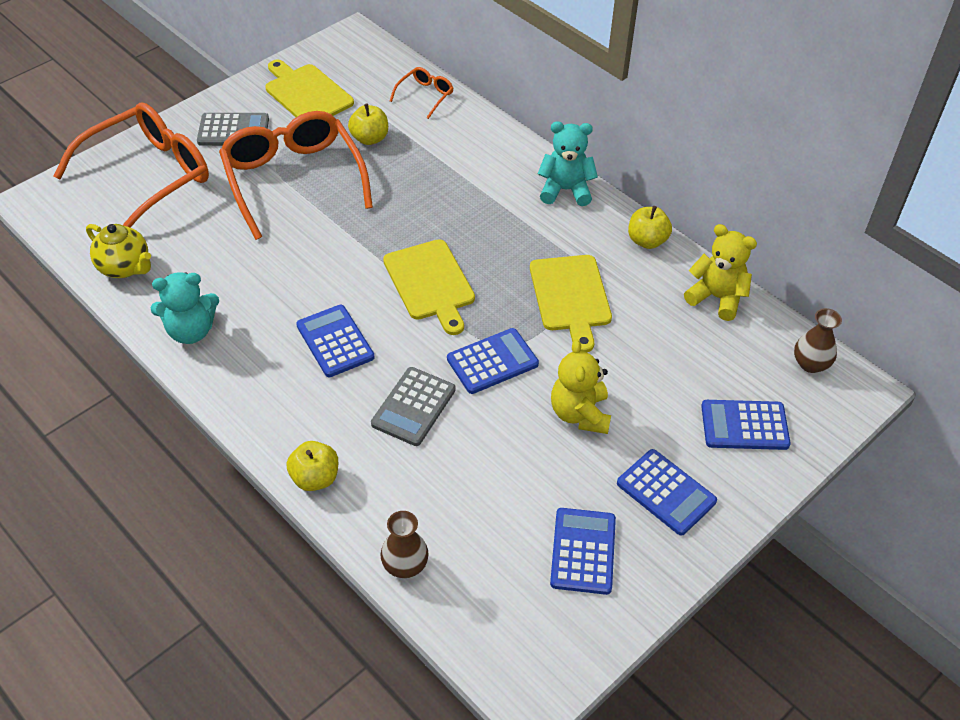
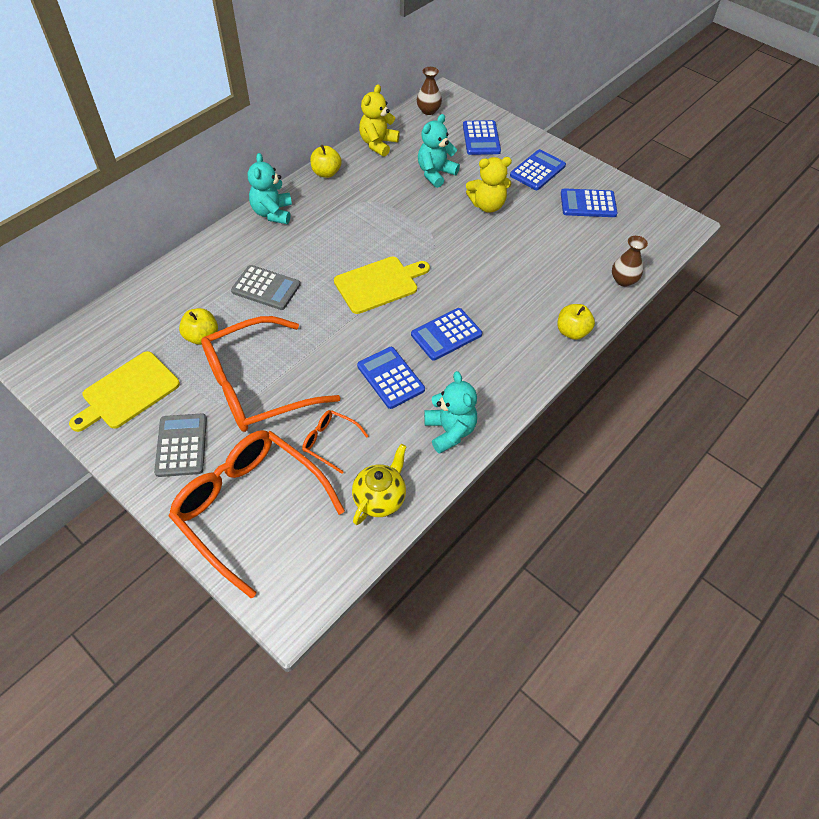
camera: 95 degrees left, 5 degrees up
grey calculator [371,367,456,446] -> grey calculator moved to [231,265,300,310]
orange glasses [390,67,453,119] -> orange glasses moved to [302,410,368,474]
blue calculator [447,328,539,394] -> blue calculator moved to [357,347,425,409]
yellow cutting board [530,255,612,352] -> none
none -> turquoise teddy bear [418,114,460,188]

